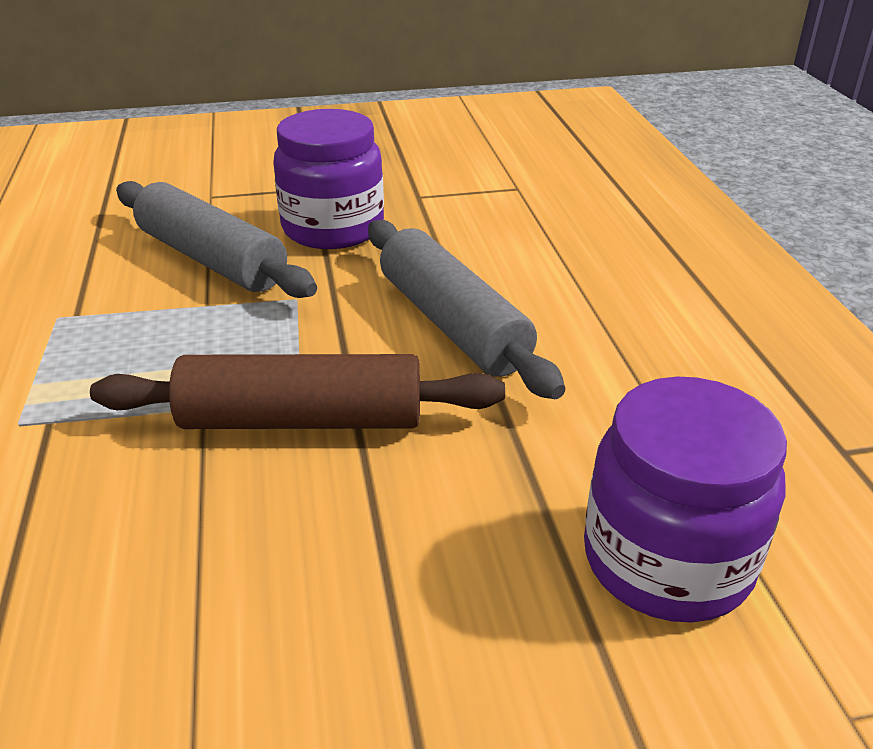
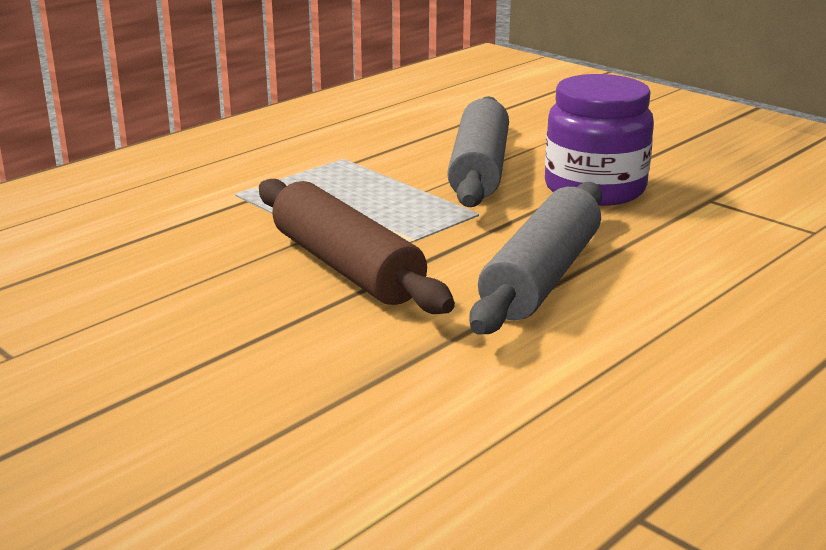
camera: 55 degrees right, 10 degrees down
purple jar [584,377,787,623] -> none

